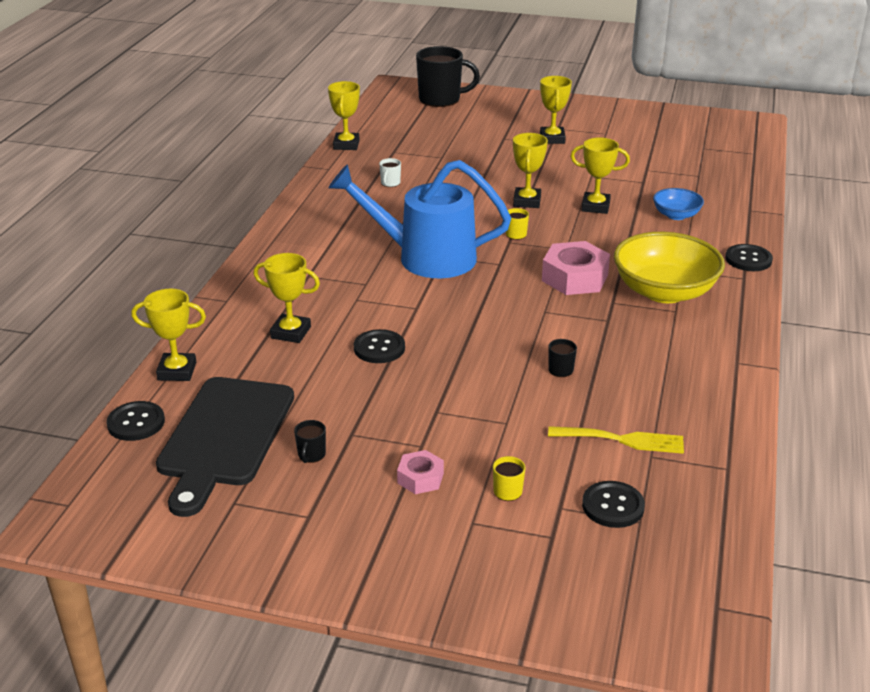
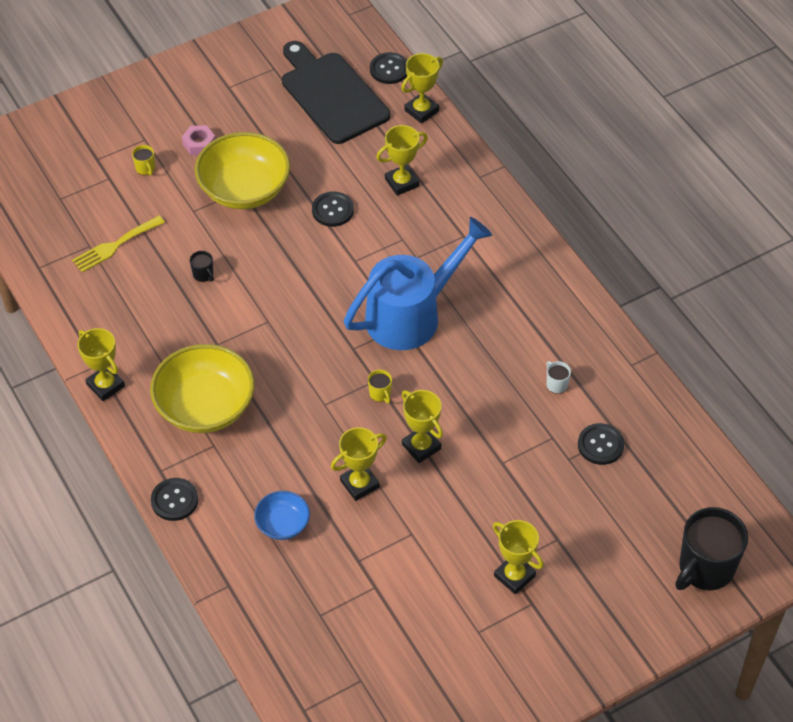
camera: 135 degrees right, 20 degrees up
black mug [294,420,326,463] -> none
yellow trophy [328,81,360,150] -> yellow trophy moved to [77,328,125,401]
pink nut [542,241,610,295] -> none
black button [582,481,645,528] -> black button moved to [578,423,624,465]
none -> yellow bowl [195,132,290,209]

